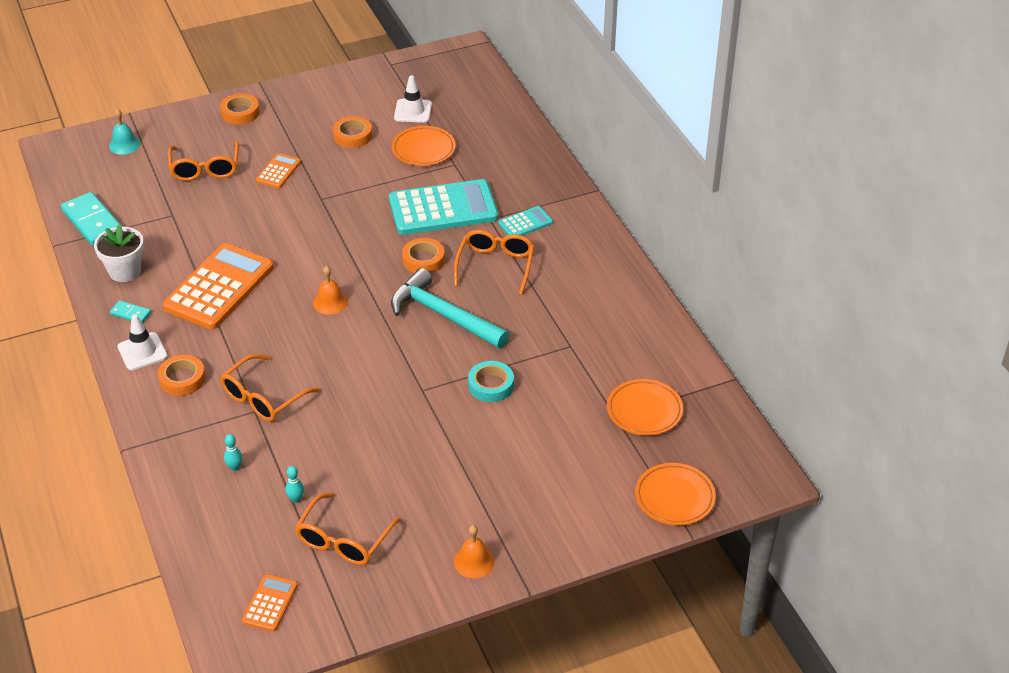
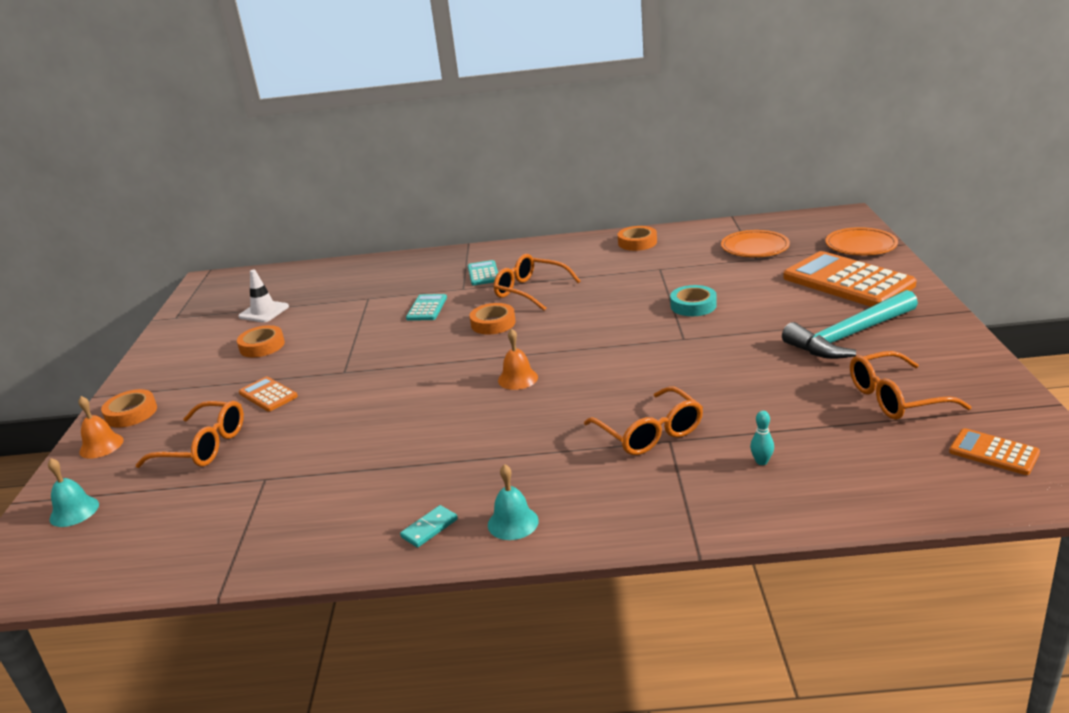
camera: 65 degrees left, 15 degrees down
turquoise domino [61,192,122,246] -> none
white flower pot [94,224,144,282] -> none
white traffic cone [118,314,167,370] -> turquoise bell [488,464,539,540]
orange tape [158,355,205,396] -> orange tape moved to [618,226,657,251]
orange calculator [163,243,274,329] -> orange calculator moved to [783,251,917,307]
turquoise bowling pin [285,466,304,503] -> none
orange glasses [295,493,401,565] -> orange glasses turned 120 degrees clockwise [850,351,972,420]
turquoise calculator [389,179,498,235] -> turquoise calculator [406,294,447,321], size x0.47
turquoise hammer [391,268,509,349] -> turquoise hammer moved to [782,290,918,359]
orange plate [392,126,456,166] -> none
orange bell [454,525,494,578] -> orange bell moved to [78,396,123,459]

